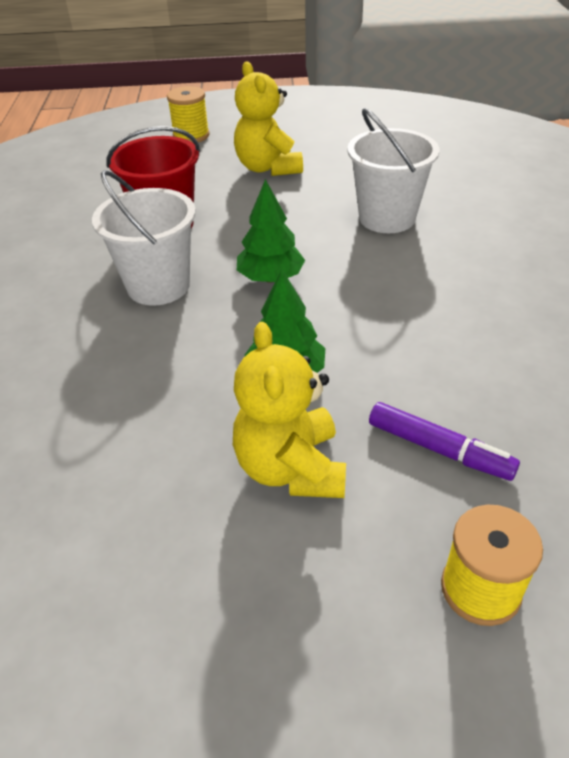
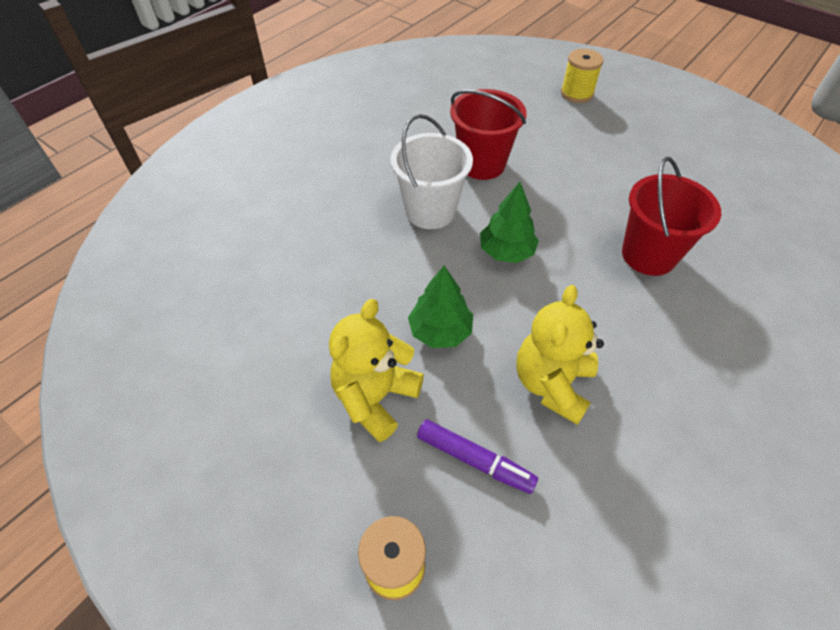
camera: 40 degrees right, 10 degrees up
yellow teddy bear [234,61,303,176] -> yellow teddy bear moved to [516,285,604,425]
white bucket [347,108,439,233] -> red bucket [622,157,721,276]
purple marker [369,402,520,481] -> purple marker turned 45 degrees counterclockwise [417,419,538,494]

